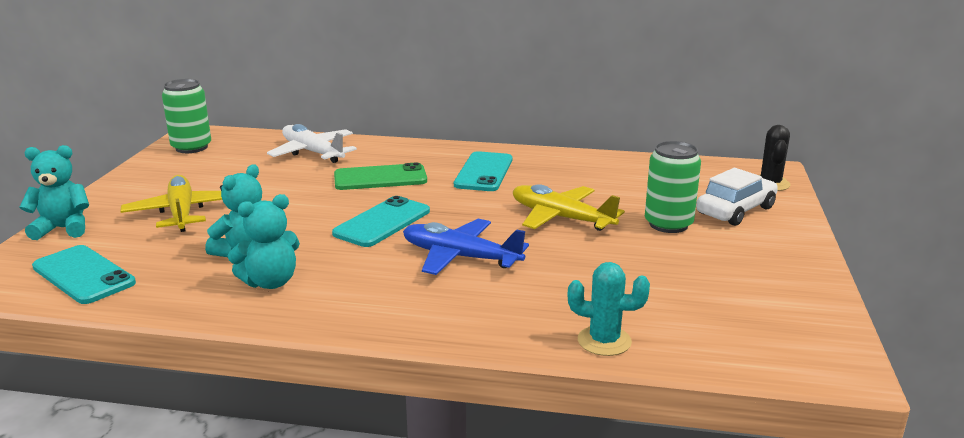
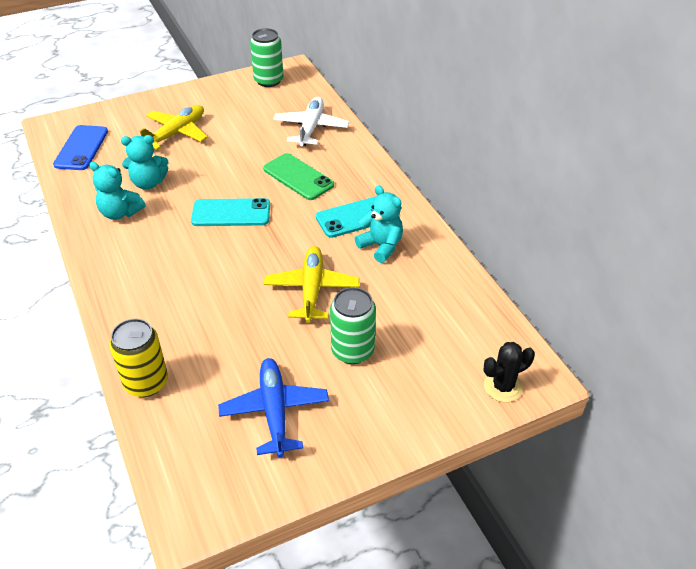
camera: 55 degrees right, 20 degrees up
turquoise teddy bear [19,145,89,240] -> turquoise teddy bear moved to [355,185,403,263]
turquoise phone [32,245,136,304] -> blue phone [53,125,108,170]
blue plane [403,219,529,275] -> blue plane moved to [218,358,329,457]
turquoise cactus [568,262,650,356] -> yellow can [109,318,168,397]
white car [696,168,778,226] -> none

